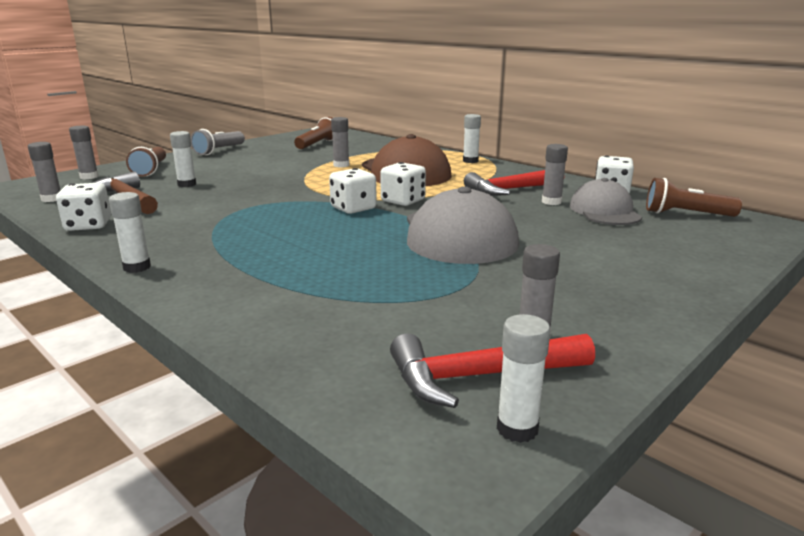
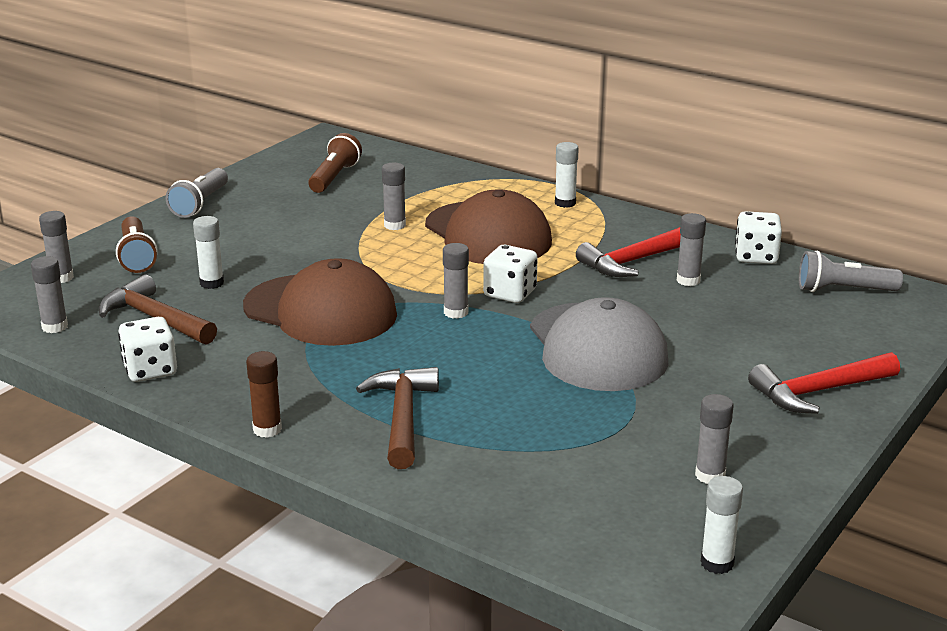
camera: 10 degrees left, 5 degrees up
white glue stick [109,192,151,273] -> brown glue stick [246,351,282,438]
white dice [329,168,377,214] -> grey glue stick [443,243,469,319]
red hammer [390,333,595,408] -> red hammer moved to [748,352,900,414]
grey cap [570,178,642,225] -> none
brown flashlight [646,178,742,217] -> grey flashlight [799,250,903,292]
none -> brown cap [243,258,397,346]
none -> brown hammer [356,367,439,469]

